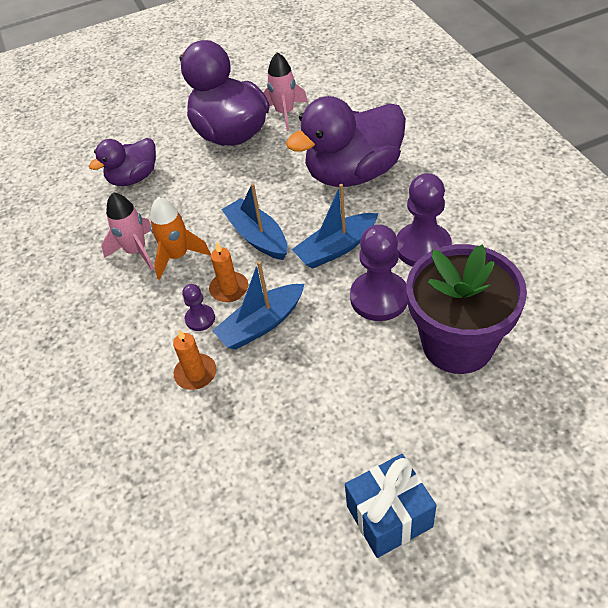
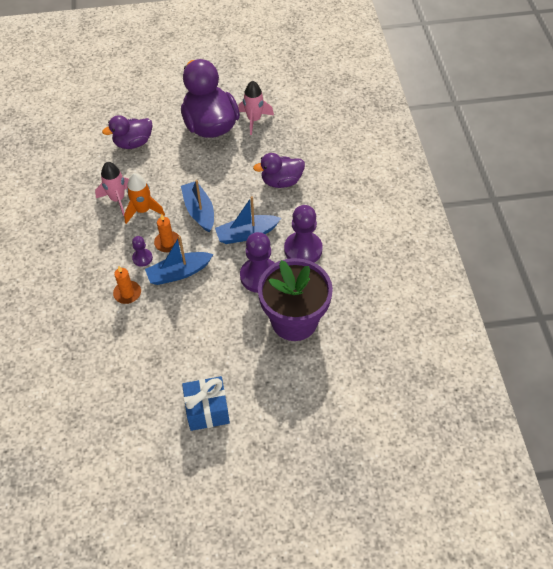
camera: 10 degrees right, 5 degrees up
purple duck [286,96,406,187] -> purple duck [253,153,305,188], size x0.57

